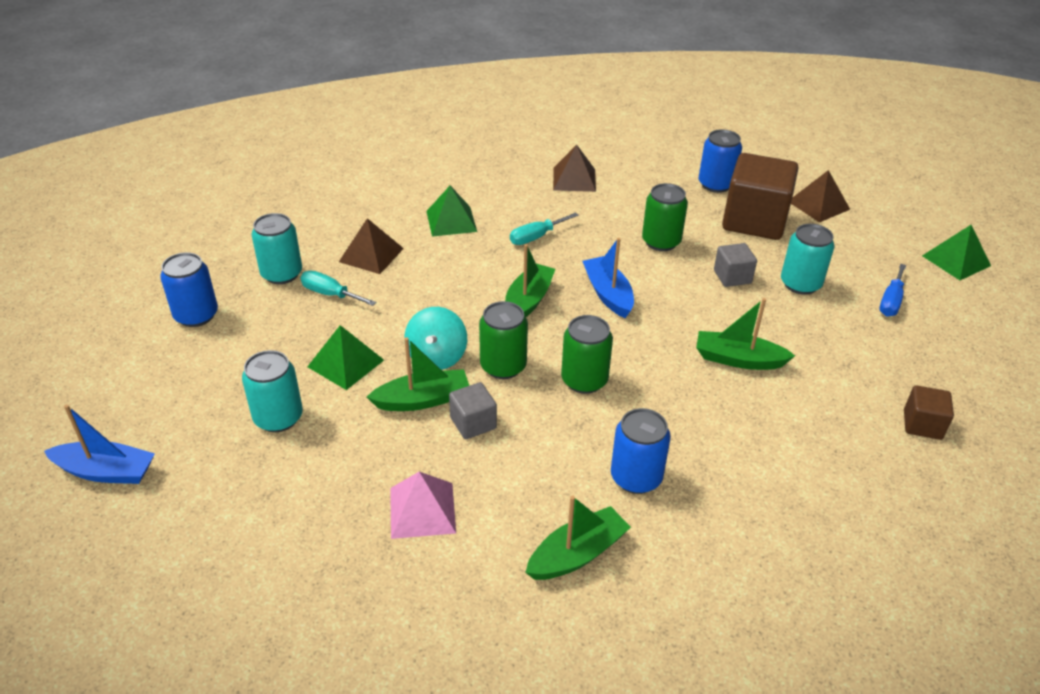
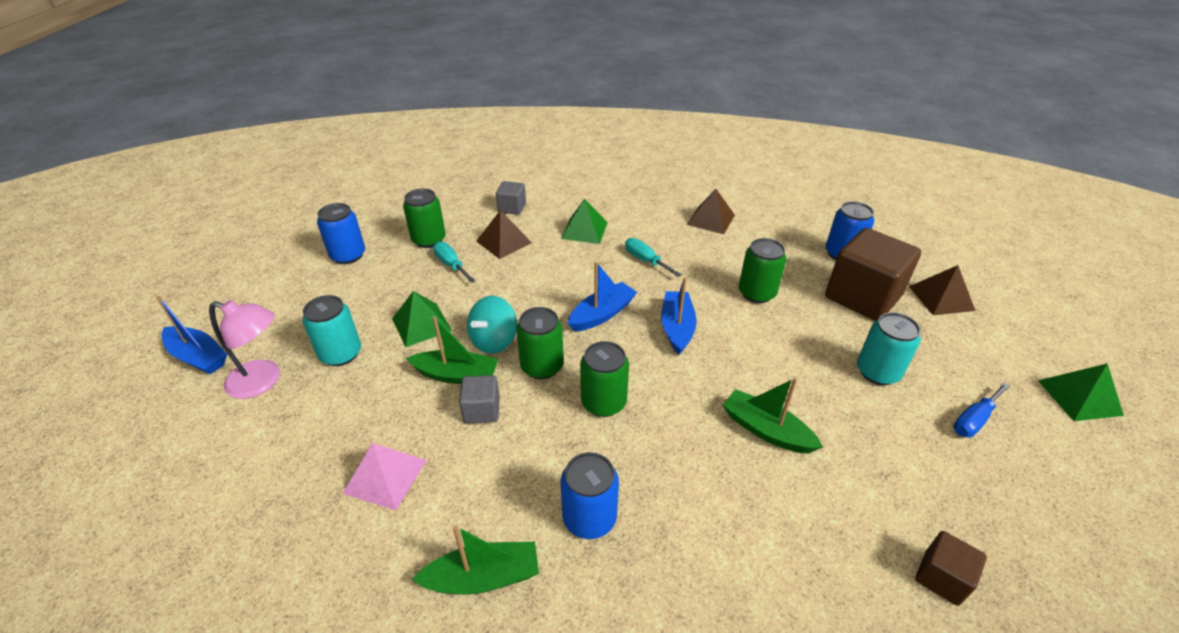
camera: 25 degrees right, 0 degrees up
turquoise can [252,213,302,284] -> green can [403,189,446,248]
green boat [505,244,555,317] -> blue boat [568,262,637,331]
turquoise screwdriver [510,212,579,245] -> turquoise screwdriver turned 60 degrees clockwise [625,238,682,277]
grey cube [714,243,757,287] -> grey cube moved to [496,181,526,215]
none -> pink lamp [209,300,280,399]

